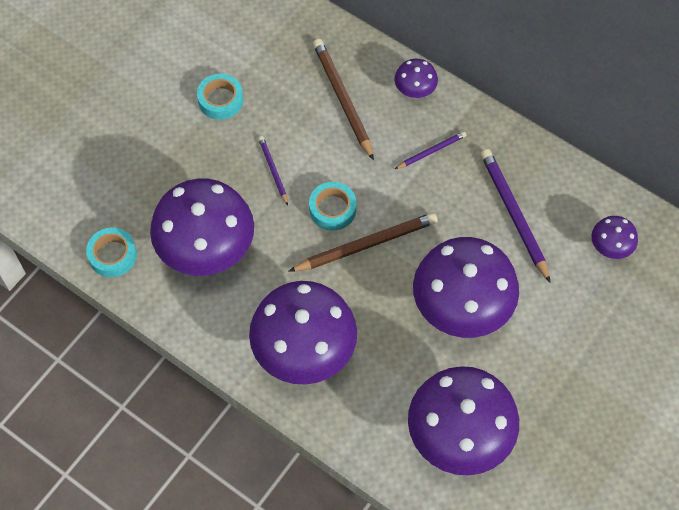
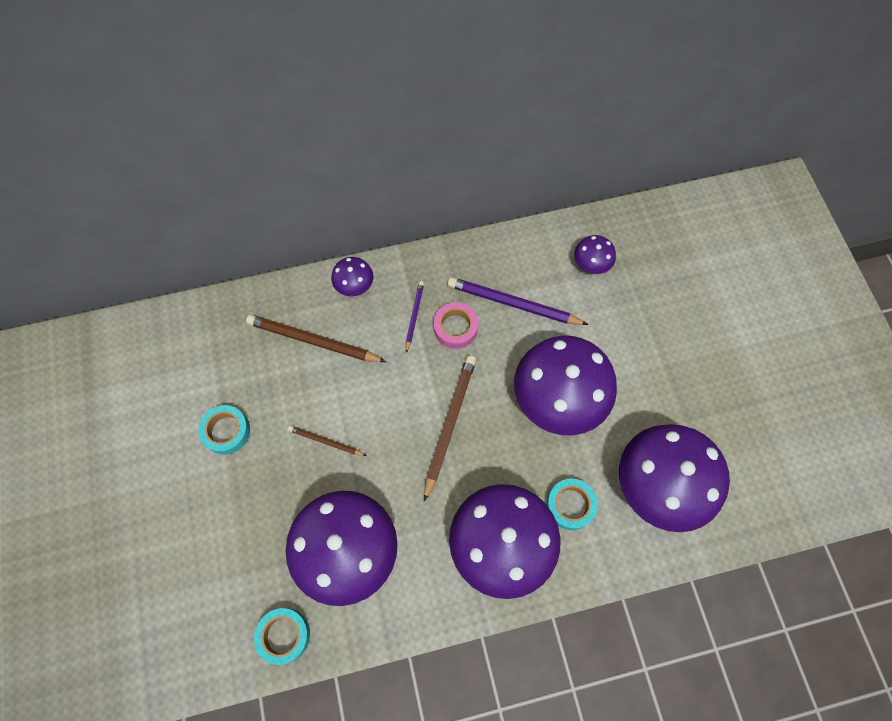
camera: 50 degrees left, 5 degrees up
purple pencil [258,136,288,206] -> brown pencil [288,425,367,456]
turquoise tape [309,182,356,230] -> turquoise tape moved to [546,479,598,530]
none -> pink tape [434,302,478,349]

